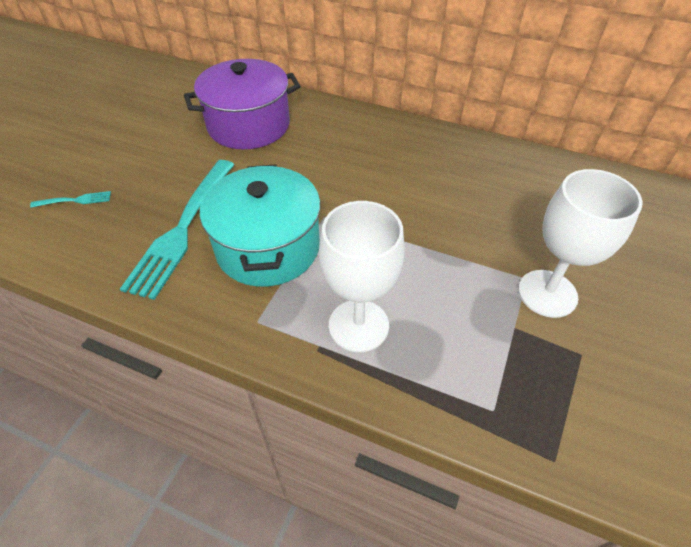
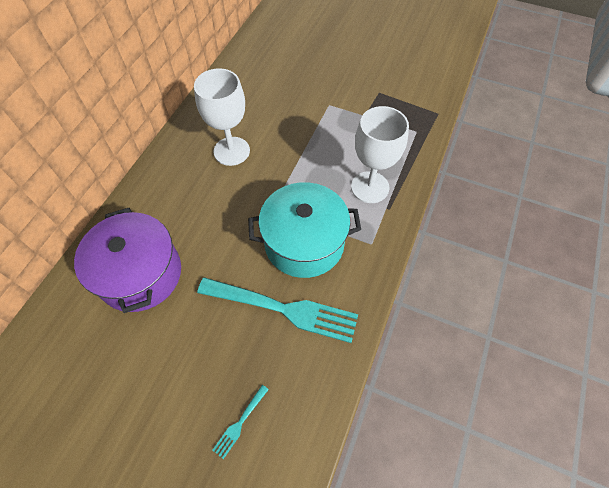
camera: 90 degrees left, 10 degrees up
turquoise fork [30,191,111,208] -> turquoise fork turned 135 degrees counterclockwise [213,385,269,459]
white goblet [518,169,643,318] -> white goblet moved to [194,68,250,166]

